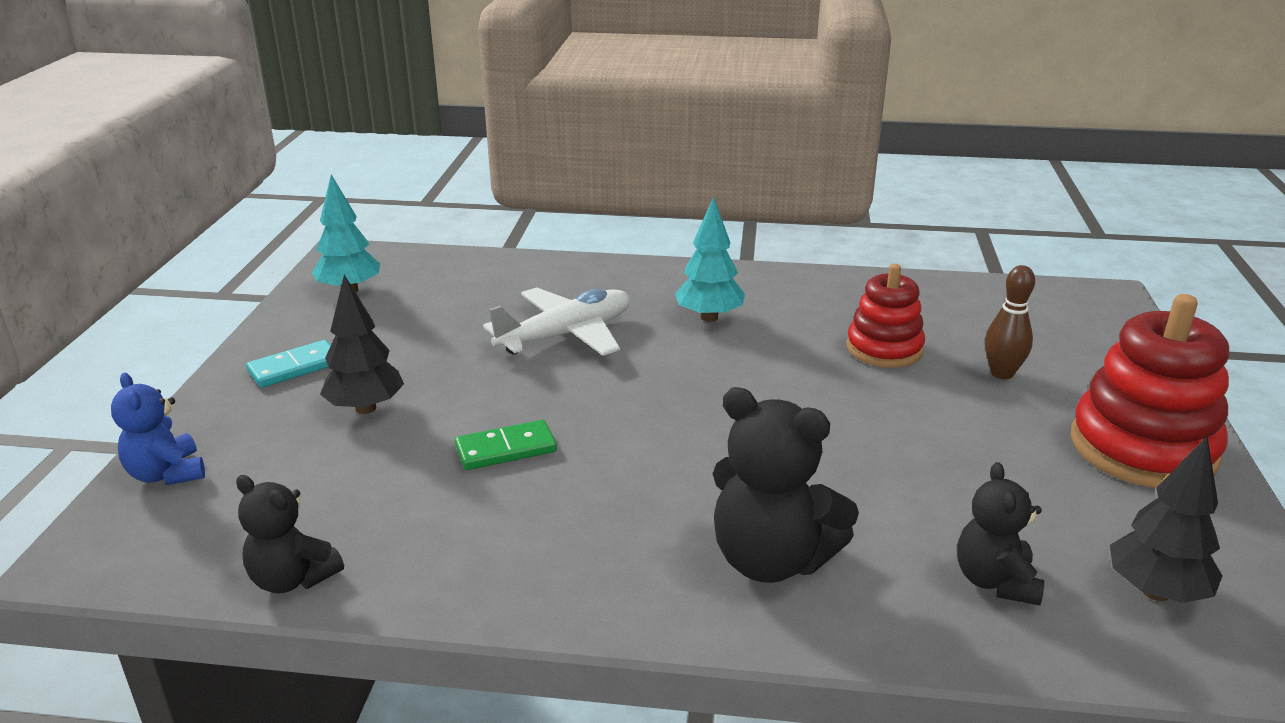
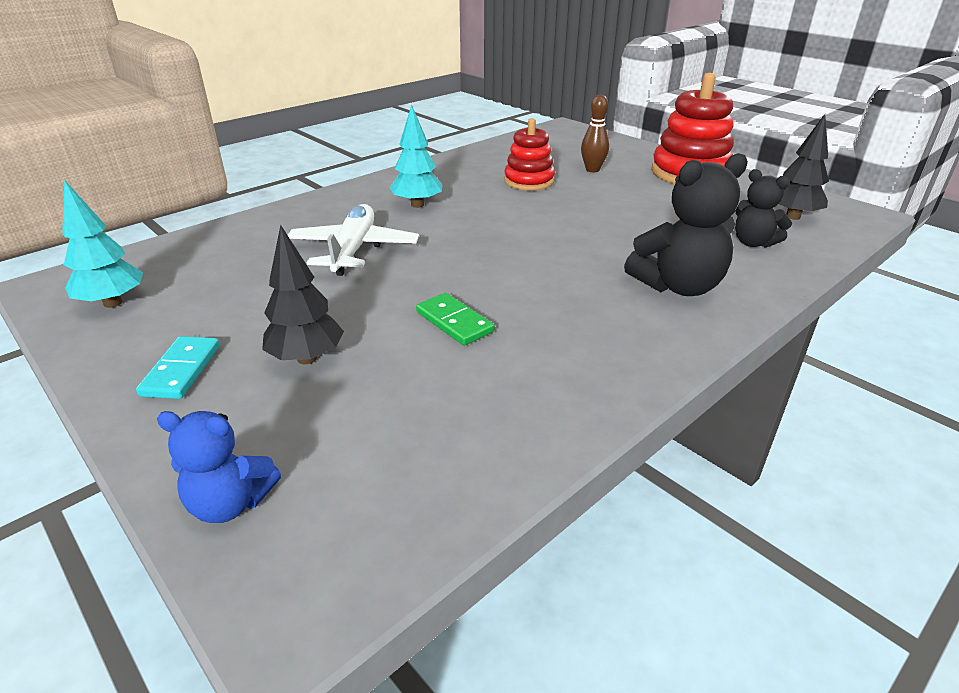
camera: 50 degrees left, 5 degrees up
black teddy bear [236,475,344,594] -> none
green domino [455,420,557,470] -> green domino turned 60 degrees counterclockwise [416,293,495,346]

